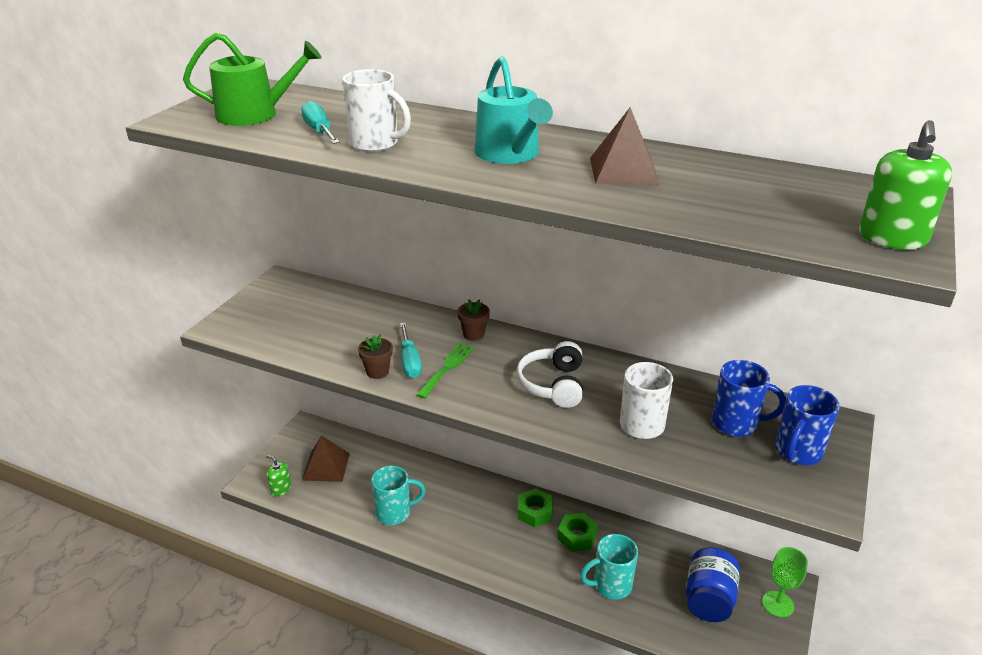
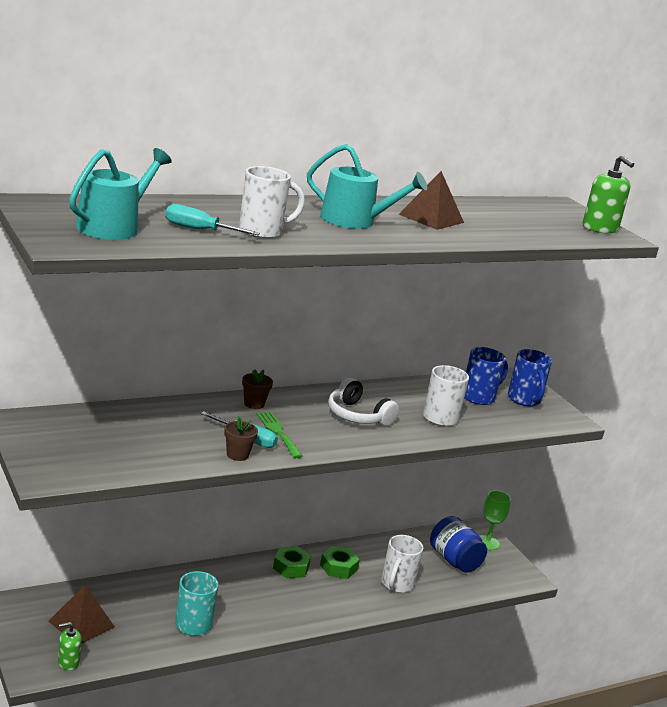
camera: 55 degrees left, 10 degrees down
green watering can [183,33,321,126] -> turquoise watering can [69,148,172,240]
turquoise mug [580,534,638,599] -> white mug [382,535,423,593]

